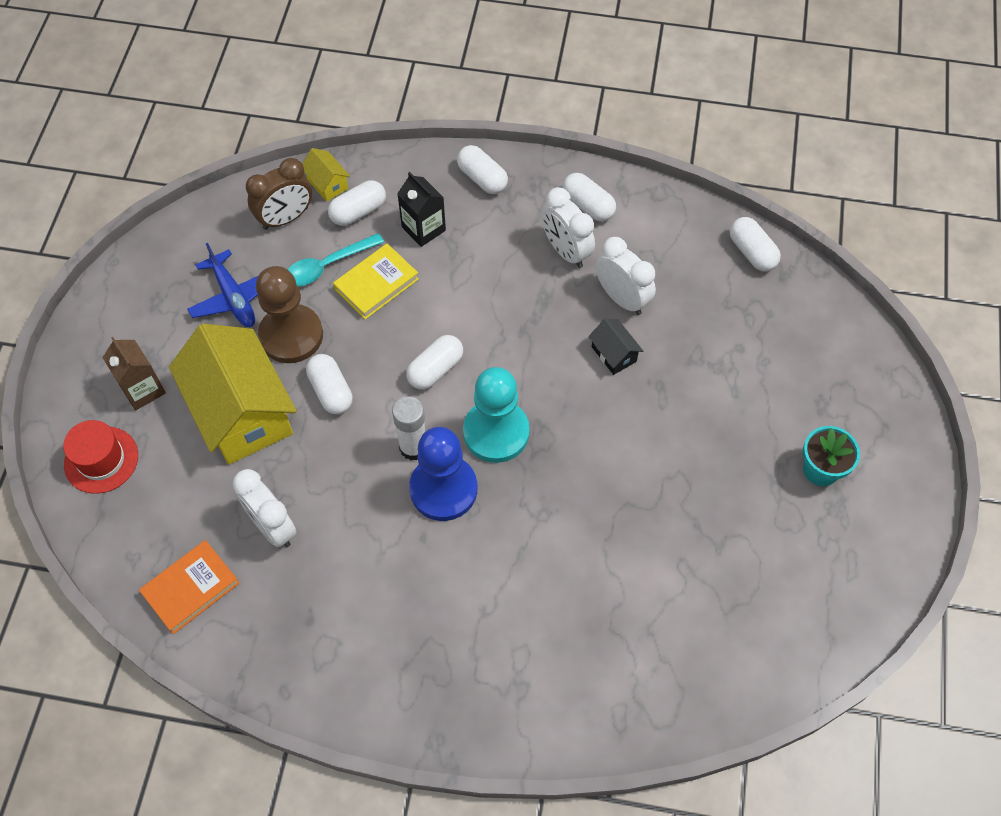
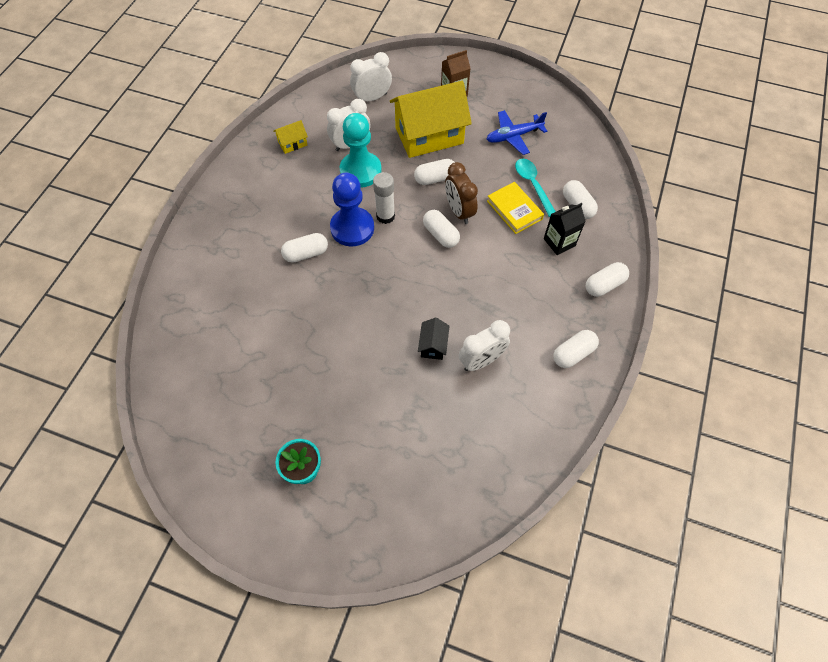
camera: 100 degrees right, 0 degrees up
red hat [63,420,138,494] -> none
orange book [139,540,240,634] -> none
brown clock [246,158,312,230] -> brown clock moved to [445,162,478,224]
brown pawn [256,266,323,363] -> none
yellow house [302,148,351,202] -> yellow house moved to [273,120,308,154]
turquoise pawn [463,367,530,463] -> turquoise pawn moved to [340,113,382,188]
white clock [542,187,595,268] -> white clock moved to [350,52,392,101]
black house [588,318,643,375] -> black house turned 60 degrees counterclockwise [418,317,450,360]
white capsule [730,217,781,271] -> white capsule moved to [281,233,328,263]

